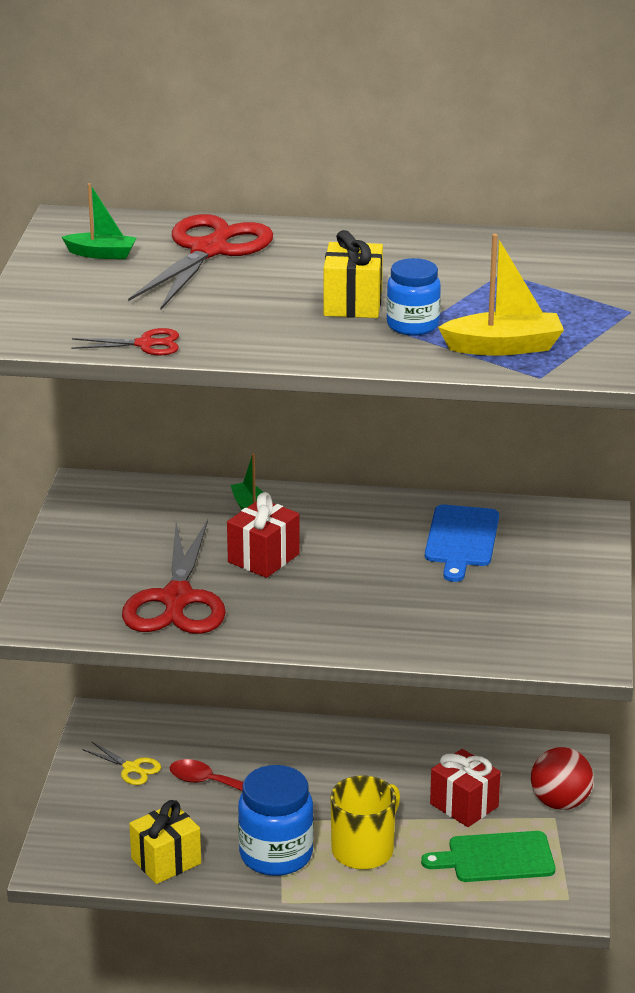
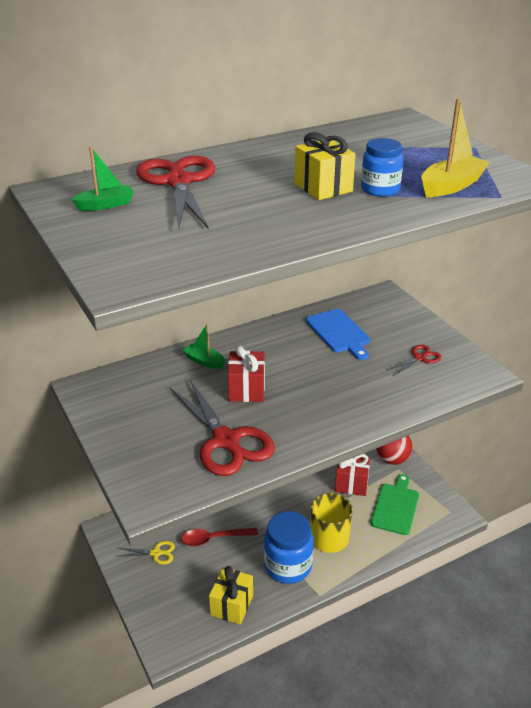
camera: 35 degrees left, 5 degrees up
red scissors [71,328,179,356] -> red scissors moved to [387,345,441,376]
green cutting board [421,831,555,882] -> green cutting board turned 150 degrees clockwise [371,474,419,535]

